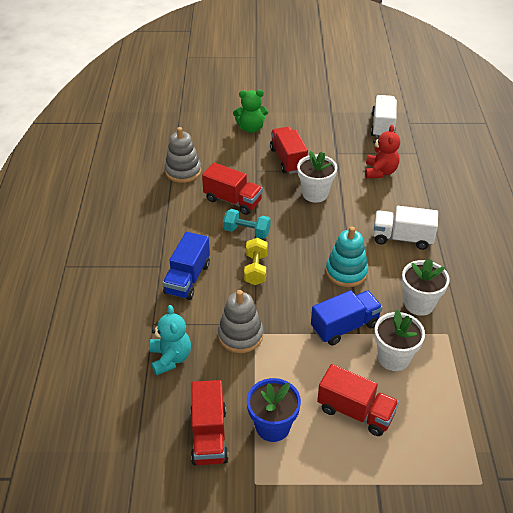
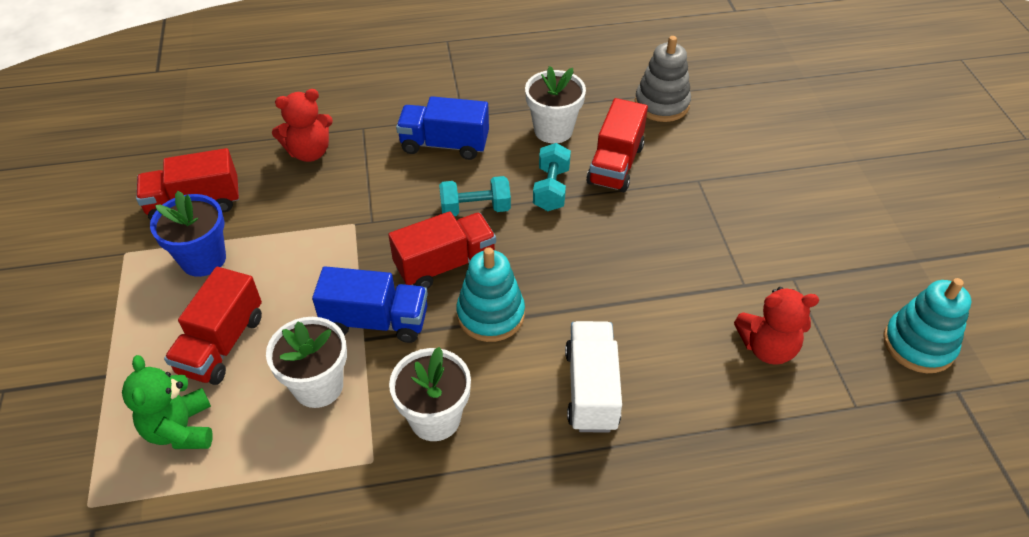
camera: 80 degrees right, 5 degrees up
turquoise teddy bear [149,305,191,376] -> red teddy bear [272,89,333,162]
grey stacking toy [218,290,263,353] -> none
green teddy bear [233,90,268,133] -> green teddy bear moved to [122,355,213,449]
yellow dumbbell [244,238,267,285] -> turquoise dumbbell [439,176,511,216]
red truck [270,127,308,174] -> red truck moved to [388,211,496,289]
white flower pot [297,151,337,203] -> white flower pot moved to [525,66,586,144]
blue truck [311,290,383,345] -> blue truck turned 45 degrees counterclockwise [312,266,428,343]
white truck [371,95,397,138] -> turquoise stacking toy [883,278,971,373]

